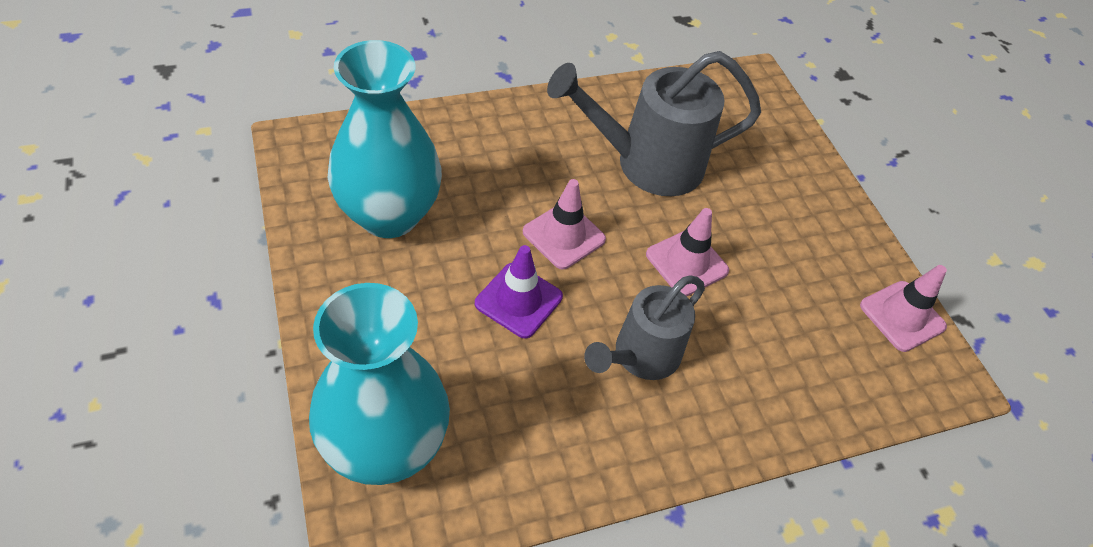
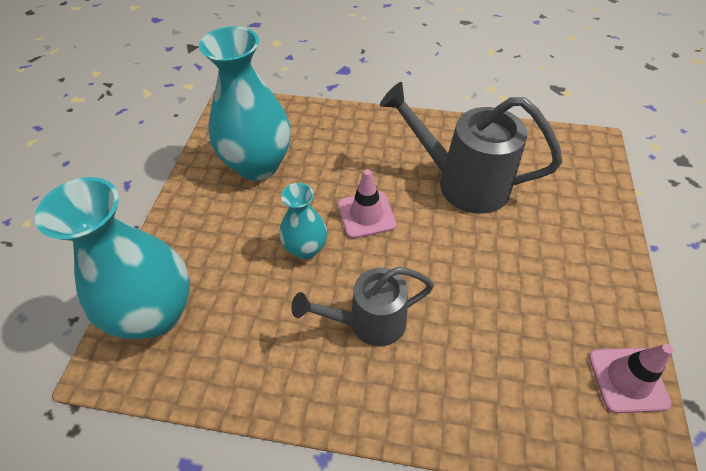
camera: 35 degrees right, 0 degrees up
purple traffic cone [475,245,563,338] -> turquoise vase [279,183,327,259]
pink traffic cone [646,208,729,296] -> none

